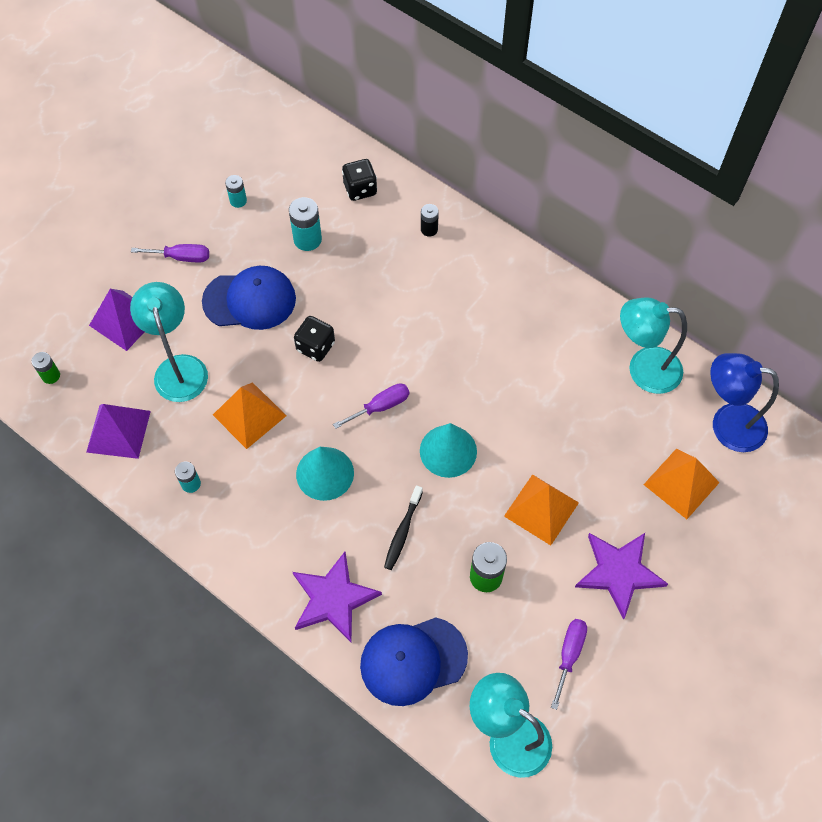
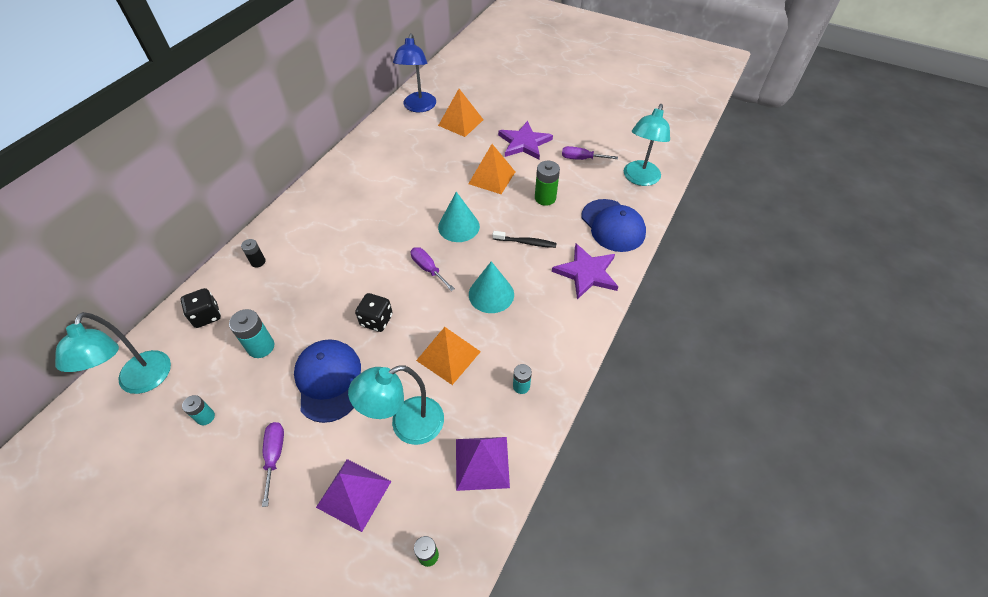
camera: 100 degrees left, 10 degrees down
turquoise lamp [620,298,687,394] -> turquoise lamp moved to [55,312,171,394]

